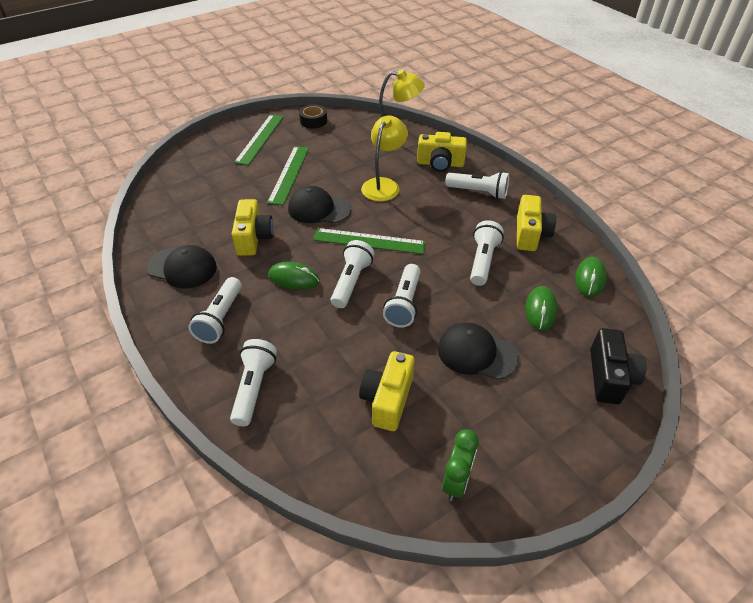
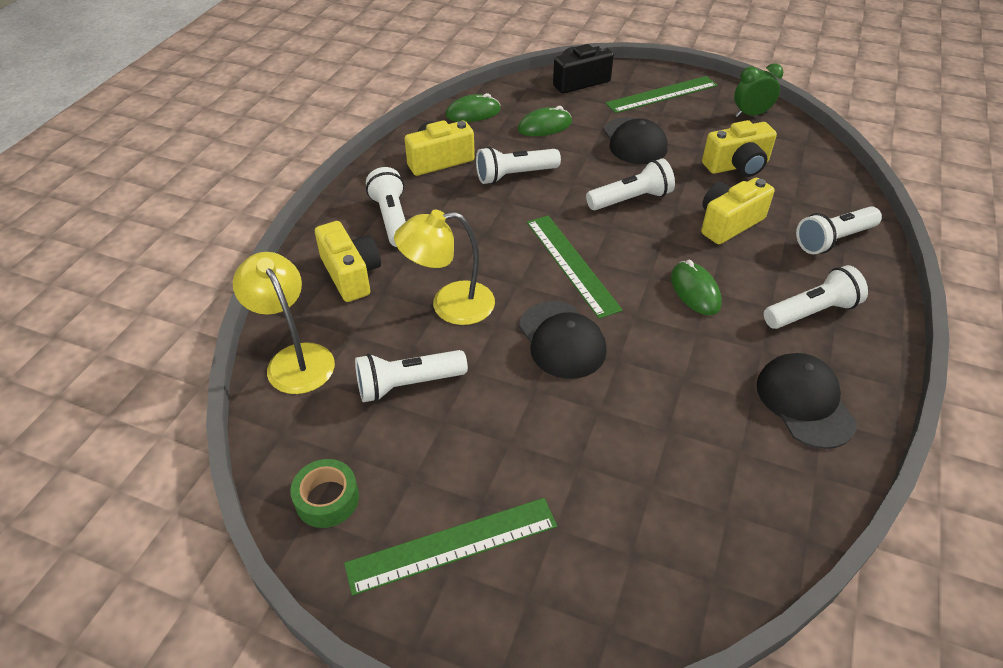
camera: 125 degrees left, 0 degrees up
yellow camera [232,199,274,256] -> yellow camera moved to [701,178,774,244]
green ruler [267,146,309,205] -> green ruler moved to [605,76,718,113]
black tape [299,104,327,128] -> green tape [290,459,359,528]
white flashlight [331,240,374,308] -> white flashlight moved to [355,350,468,402]

